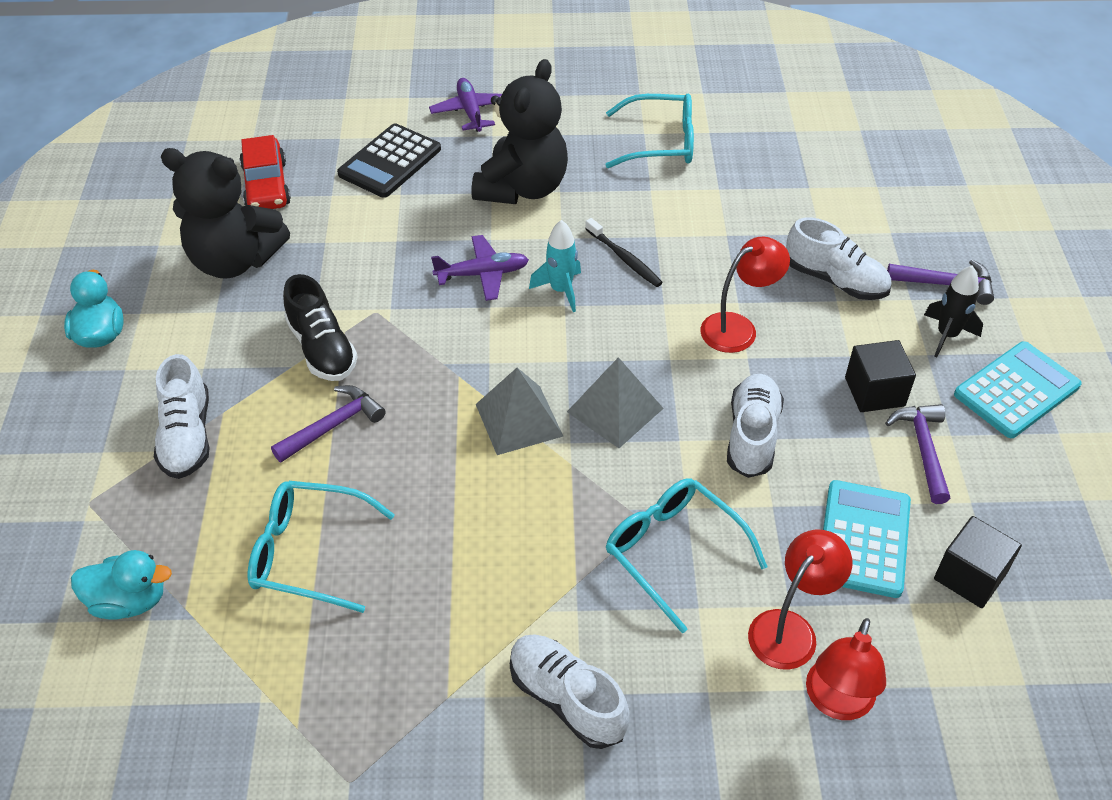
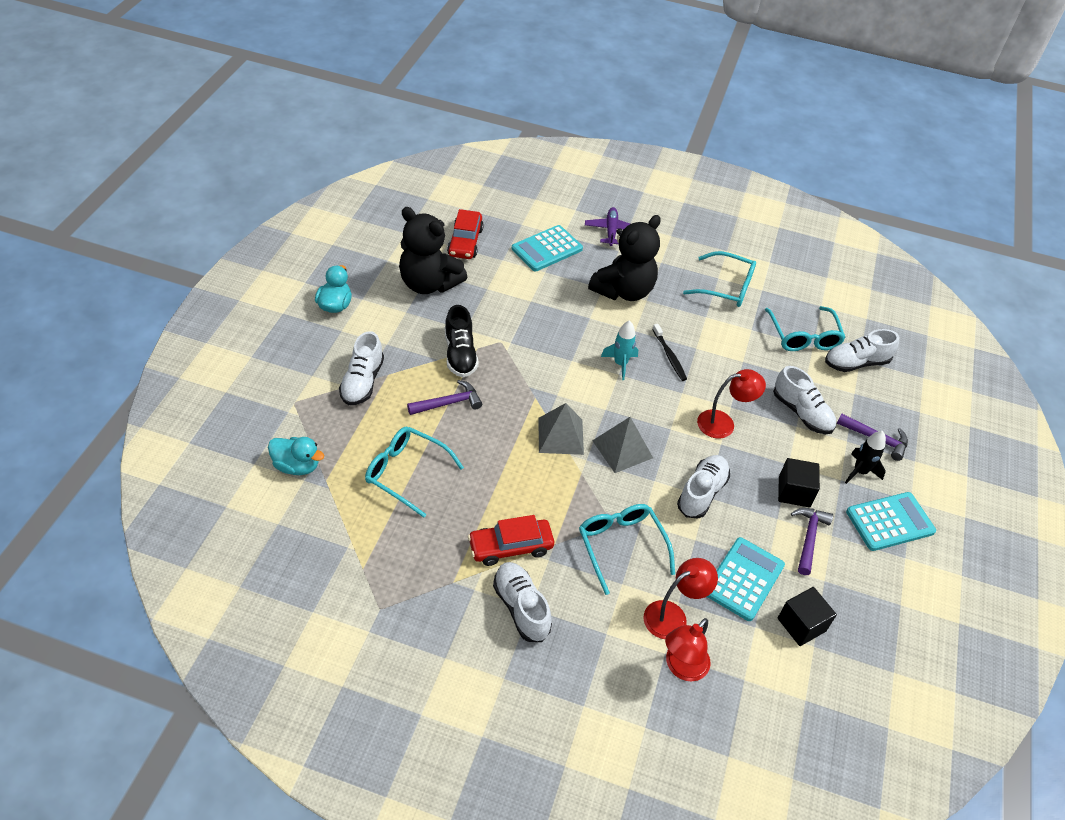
camera: 15 degrees right, 0 degrees up
black calculator [337,123,441,198] -> turquoise calculator [512,225,583,271]
purple plane [431,235,529,301] -> none
none -> red car [468,515,554,566]
none -> turquoise glasses [765,306,846,351]
none -> white shoe [825,329,899,372]

